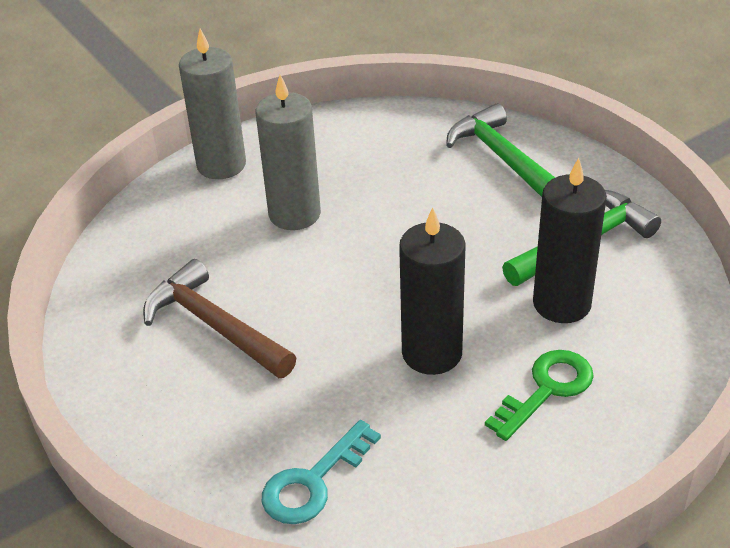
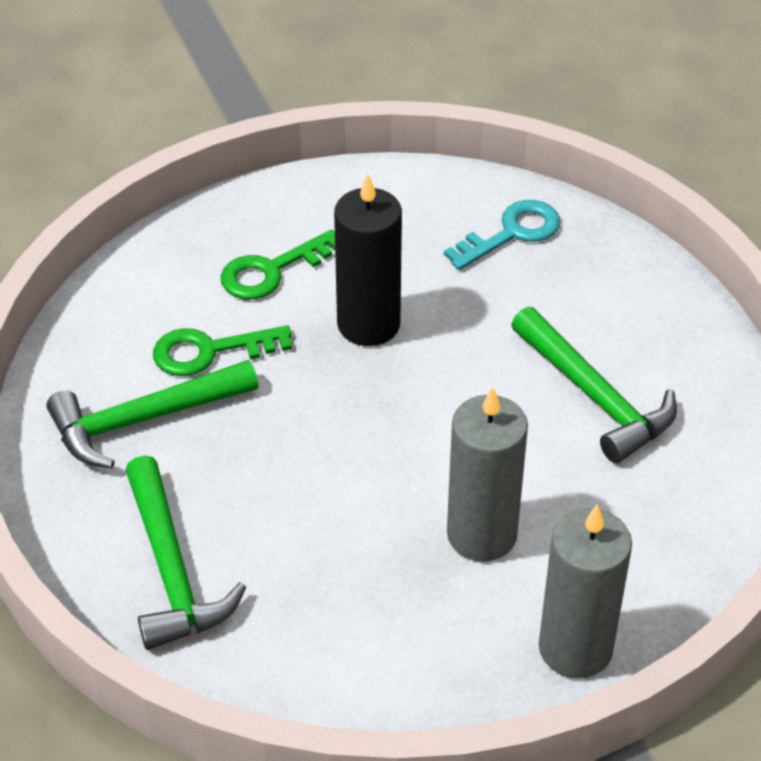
camera: 170 degrees left, 5 degrees up
brown hammer [143,259,296,378] -> green hammer [511,307,677,463]
black candle [533,158,607,323] -> green key [153,325,292,376]

